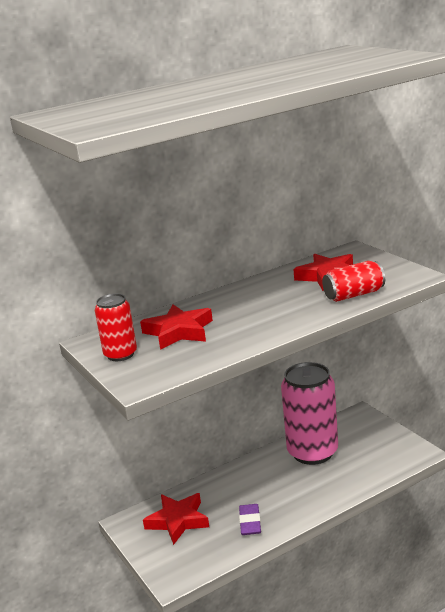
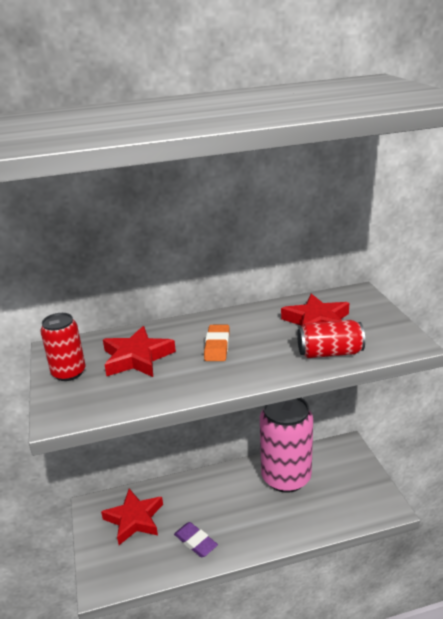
camera: 15 degrees right, 5 degrees up
purple eraser [239,504,261,535] -> purple eraser turned 60 degrees counterclockwise [174,522,218,557]
none -> orange eraser [204,325,230,361]

